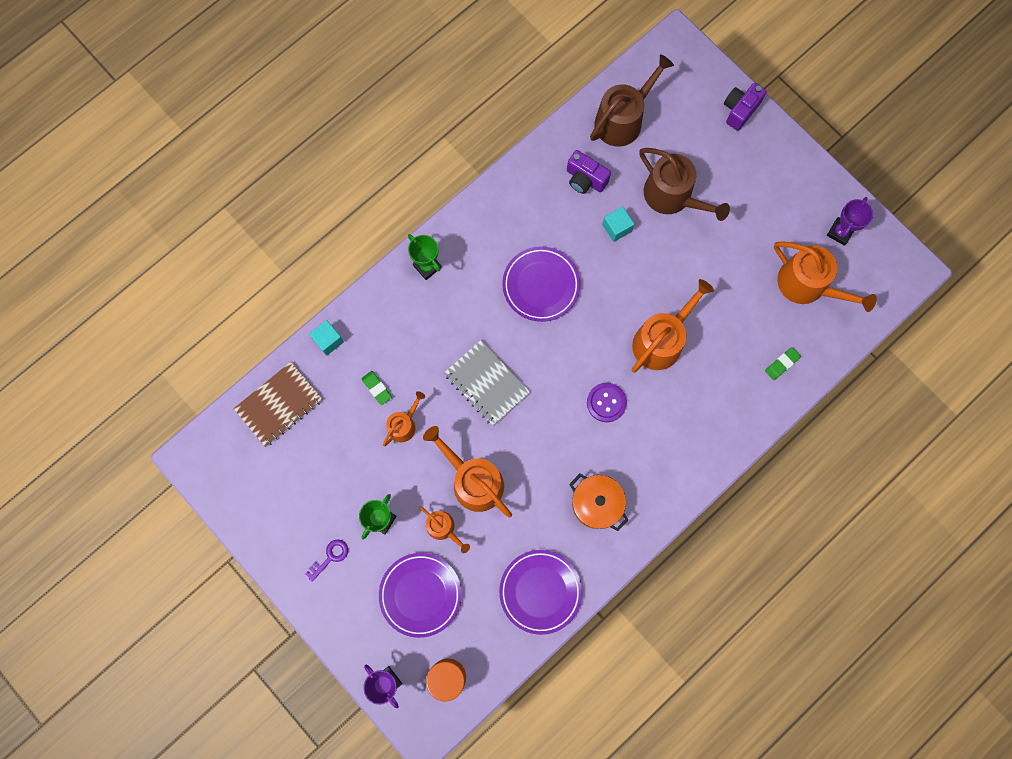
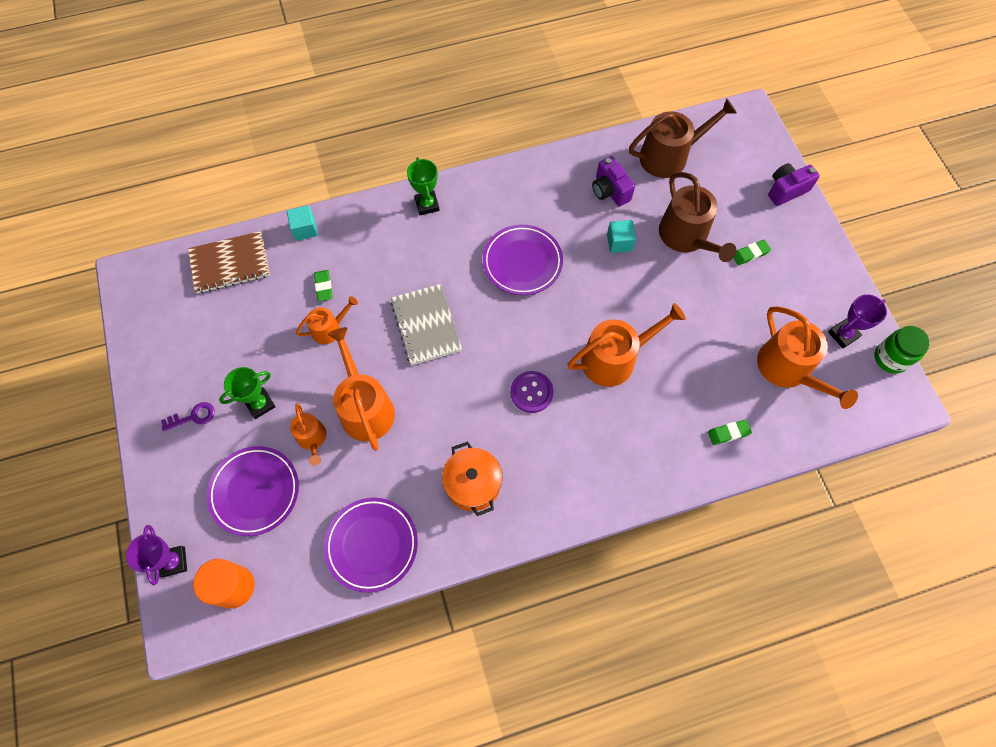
camera: 25 degrees right, 10 degrees down
none -> green eraser [734,240,771,265]
none -> green jar [874,326,930,374]

